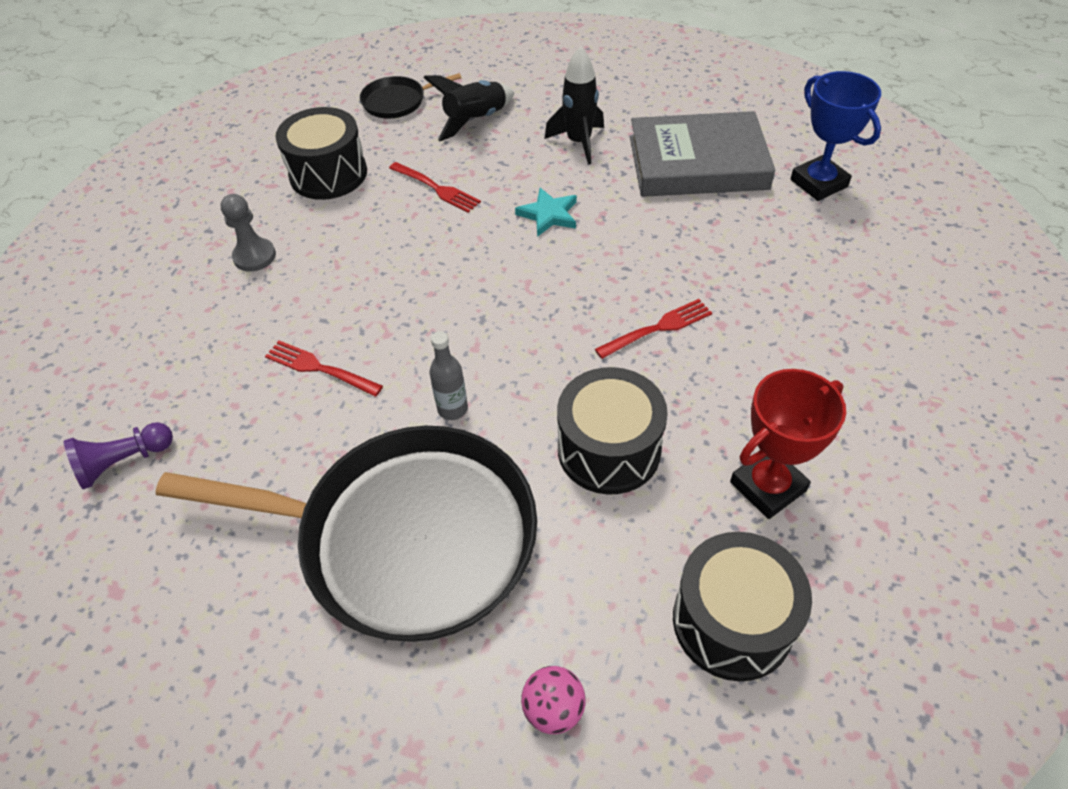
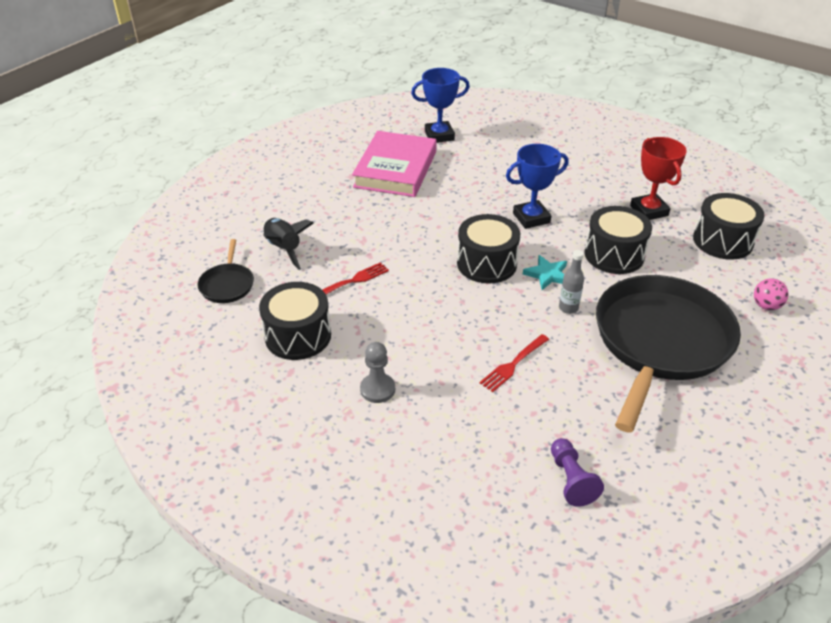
camera: 75 degrees left, 10 degrees down
turquoise star [515,188,577,237] -> turquoise star moved to [523,255,567,290]
black rocket [544,46,604,165] -> none
red fork [595,299,712,359] -> blue trophy [506,144,569,229]
grey book [630,111,775,197] -> pink book [352,131,437,197]
none -> black drum [457,214,520,284]

